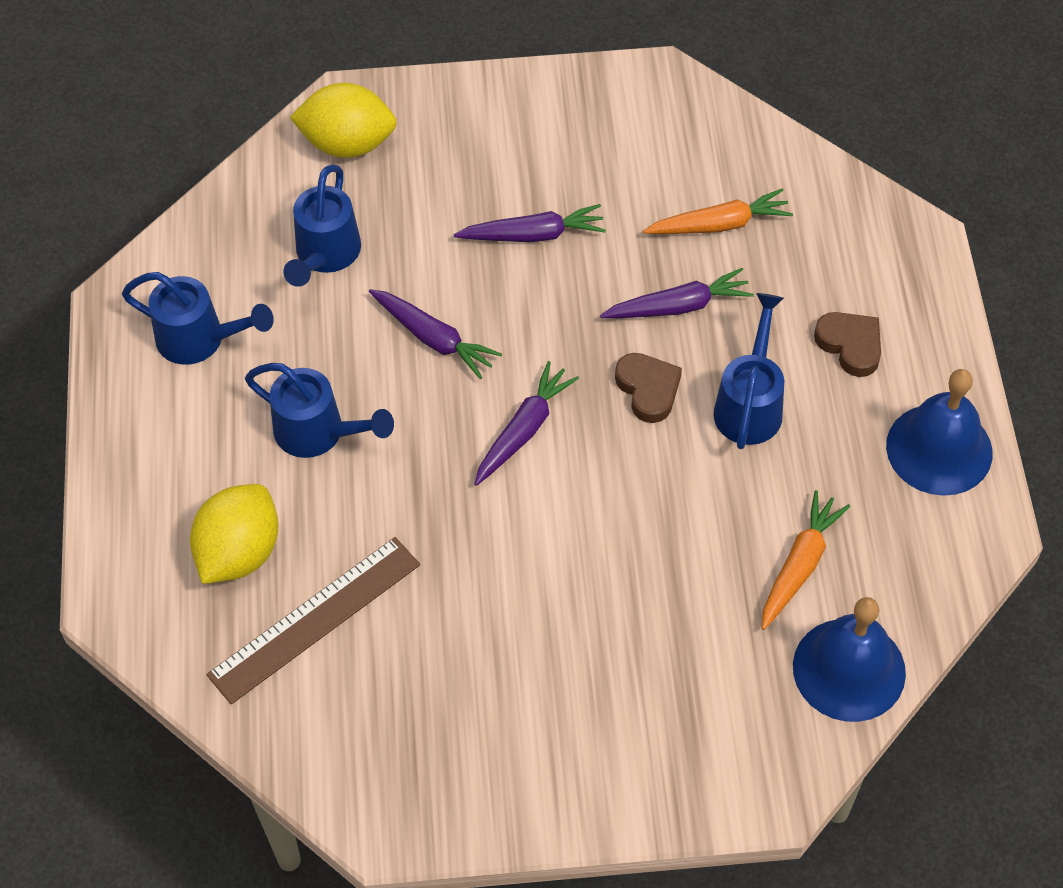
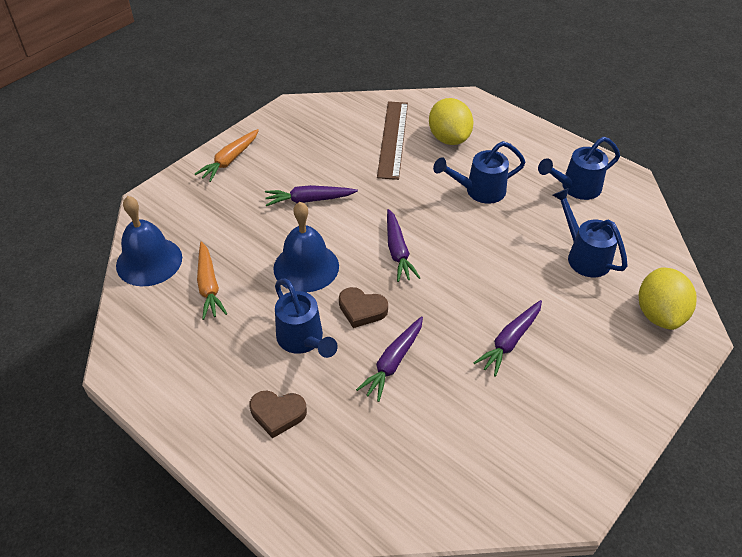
camera: 135 degrees right, 10 degrees down
yellow lemon [290,83,397,158] -> yellow lemon turned 45 degrees counterclockwise [639,267,697,330]
purple carrot [369,289,502,379] -> purple carrot moved to [265,185,358,206]
orange carrot [643,188,793,234] -> orange carrot moved to [195,129,259,182]
blue bell [886,369,993,496] -> blue bell moved to [273,202,339,292]

